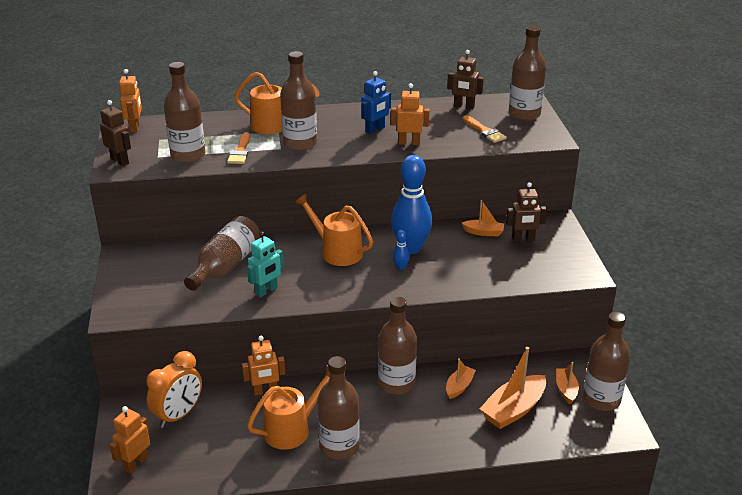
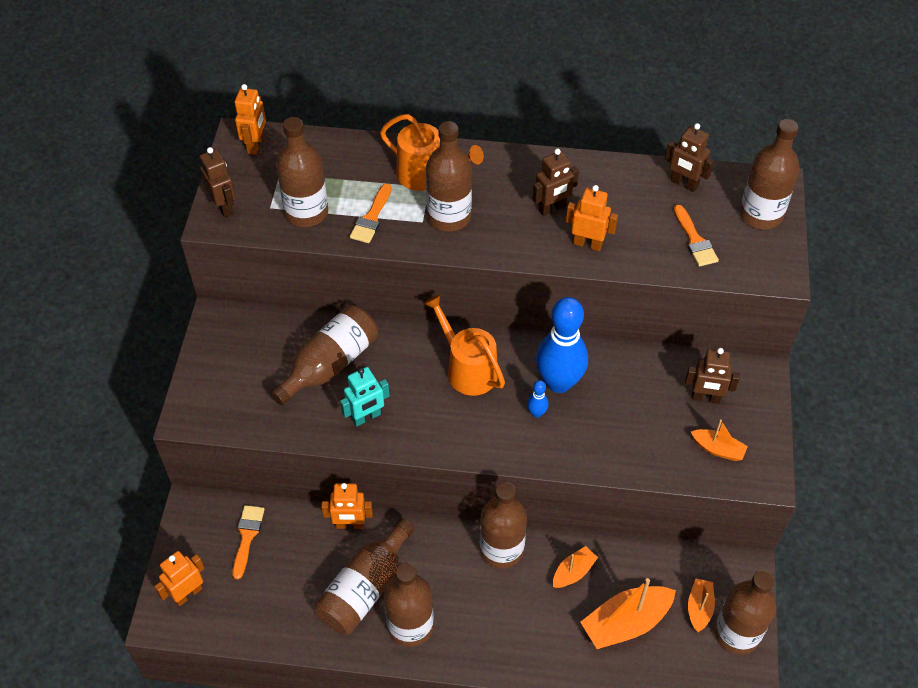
camera: 15 degrees right, 20 degrees up
orange clock [146,351,202,428] -> orange brush [232,505,265,579]
orange watering can [247,365,330,450] -> brown bottle [314,518,415,635]
blue robot [361,71,391,134] -> brown robot [532,148,579,216]
orange boat [462,200,504,236] -> orange boat moved to [691,419,748,461]

